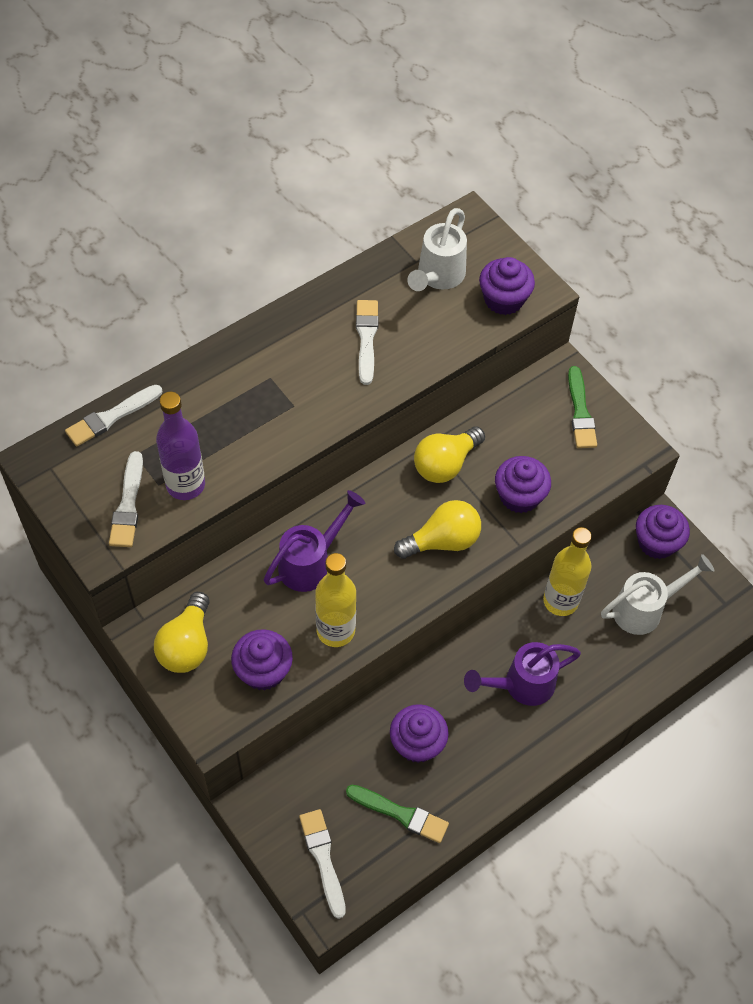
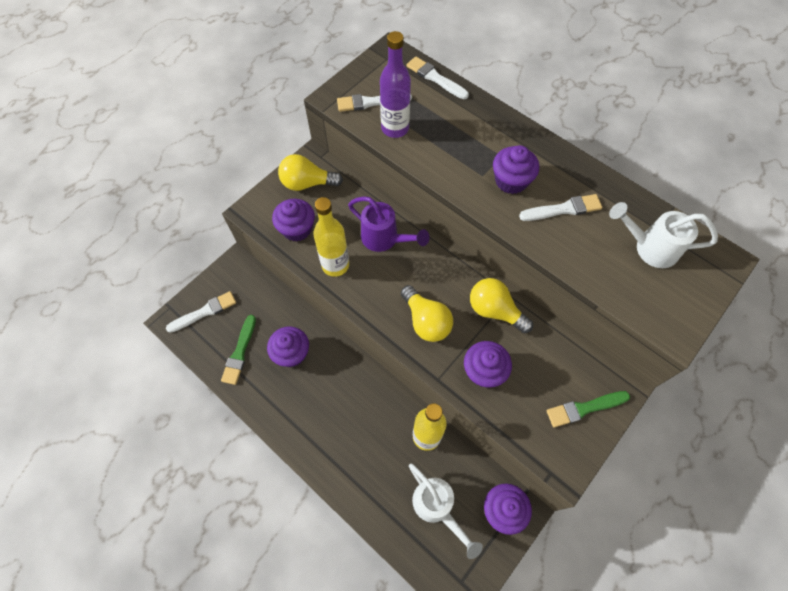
camera: 80 degrees right, 5 degrees up
purple watering can [464,642,581,706] -> none
purple cupcake [479,257,535,315] -> purple cupcake moved to [493,145,539,194]

